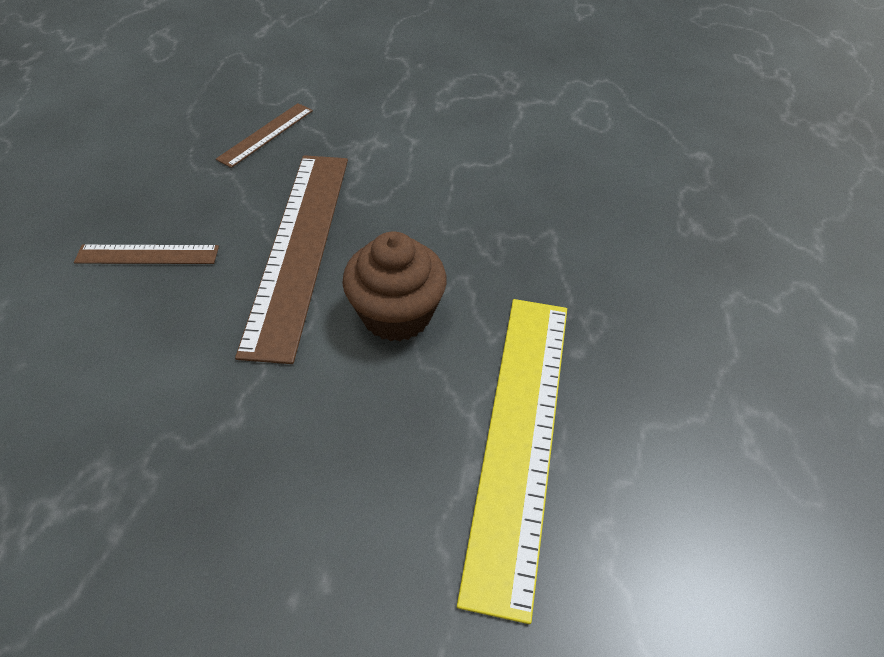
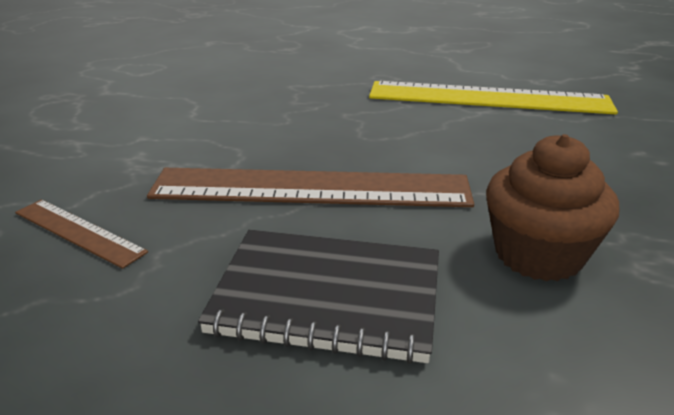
camera: 90 degrees left, 20 degrees down
brown ruler [74,245,219,264] -> black notebook [198,230,439,364]
brown cupcake [342,232,447,342] -> brown cupcake moved to [486,134,619,281]

